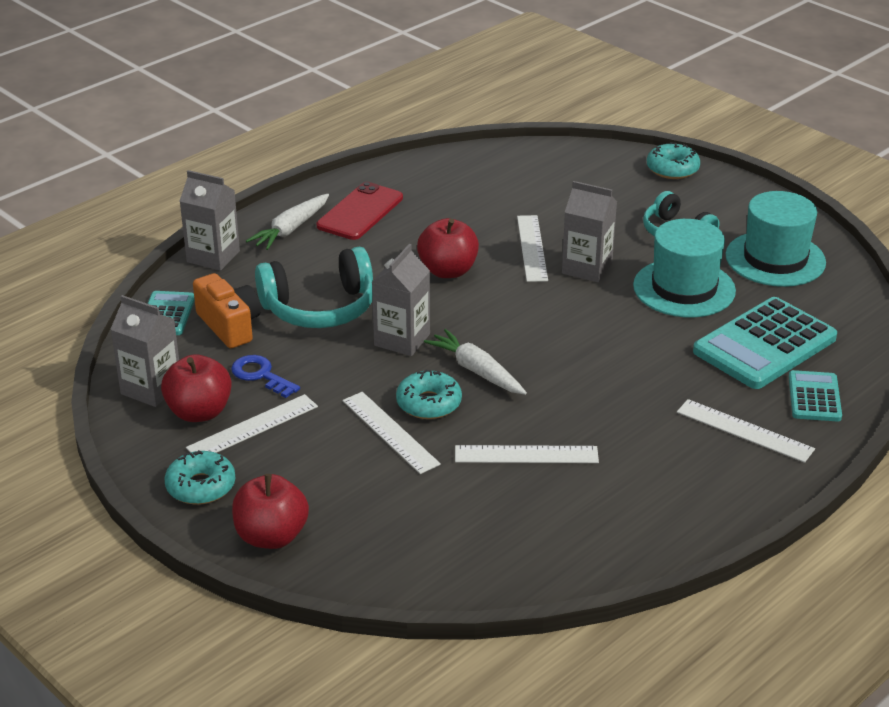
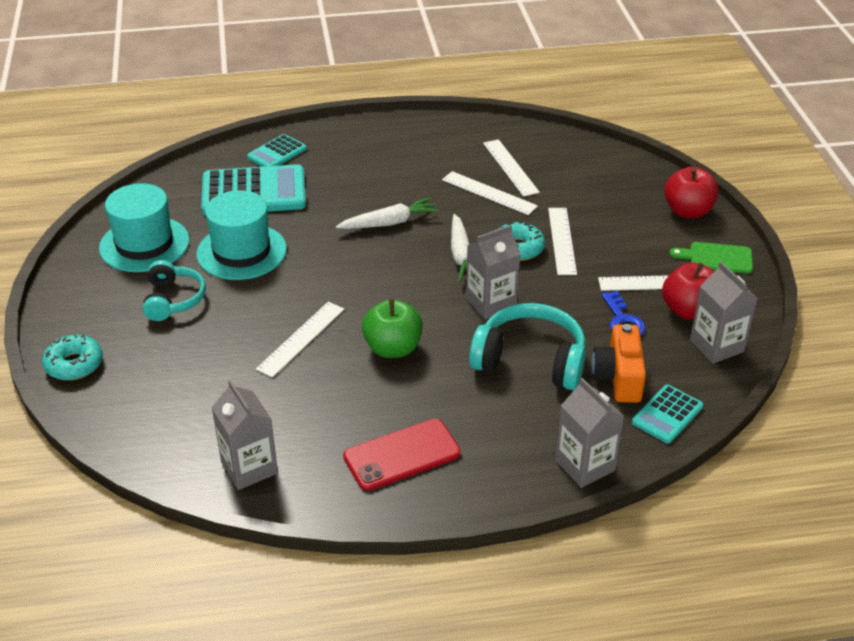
camera: 145 degrees left, 5 degrees up
turquoise donut [164,450,235,505] -> green cutting board [669,242,753,273]
white carrot [246,194,329,250] -> white carrot moved to [336,198,439,229]
red apple [417,218,479,278] -> green apple [362,299,423,358]
grey carton [562,181,617,283] -> grey carton moved to [211,380,278,490]
white ruler [677,399,815,463] -> white ruler moved to [483,139,540,197]

